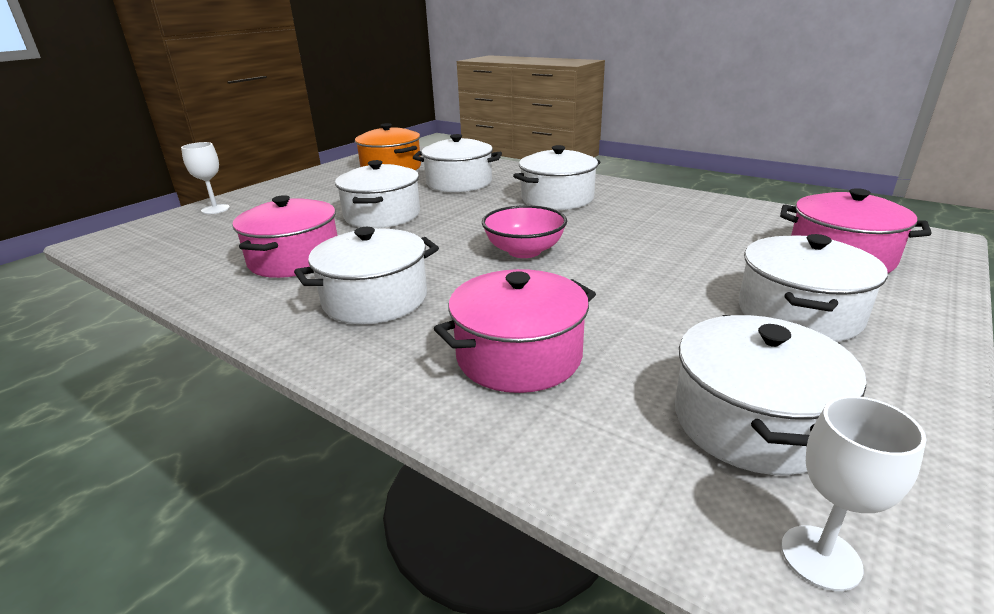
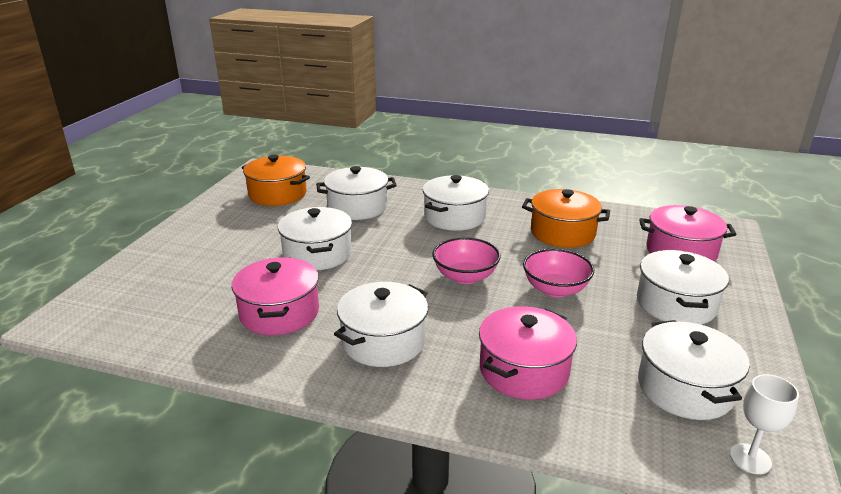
camera: 20 degrees left, 0 degrees up
white goblet [181,142,230,214] -> none
none -> orange pot [522,189,610,248]
none -> pink bowl [523,249,594,297]

